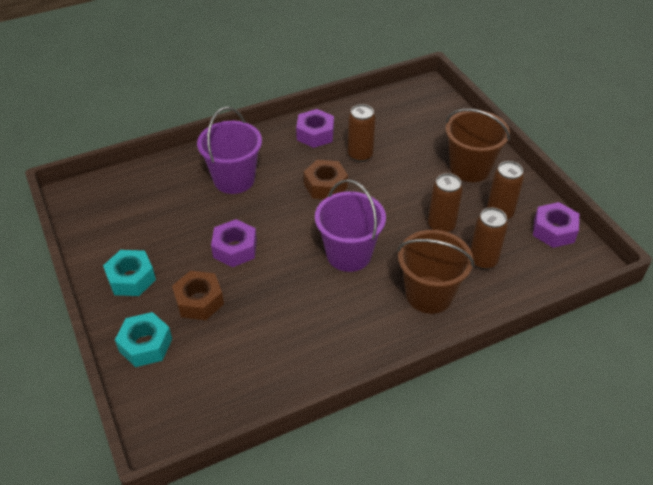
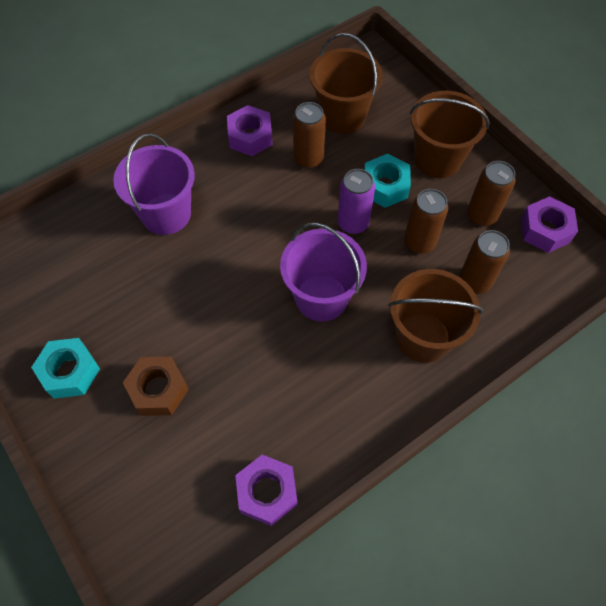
camera: 10 degrees left, 15 degrees up
turquoise nut [115,312,172,367] -> turquoise nut moved to [364,154,411,208]
purple nut [211,219,257,267] -> purple nut moved to [235,455,298,526]
brown nut [304,160,348,199] -> none
none -> brown bucket [310,33,383,134]
none -> purple can [338,169,375,234]

